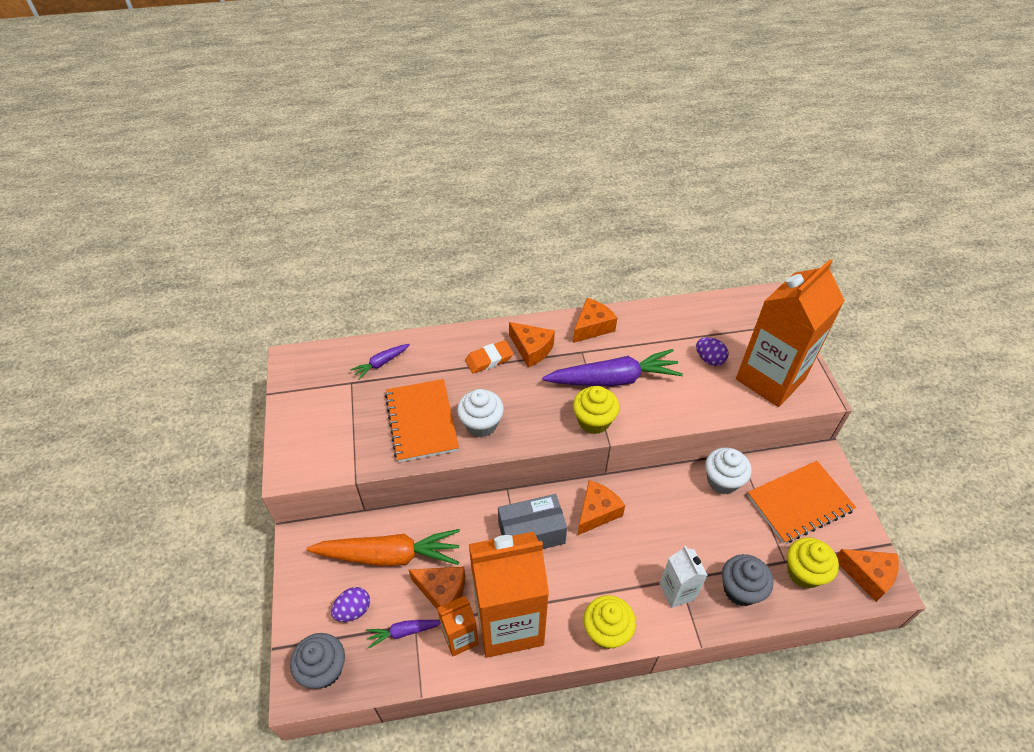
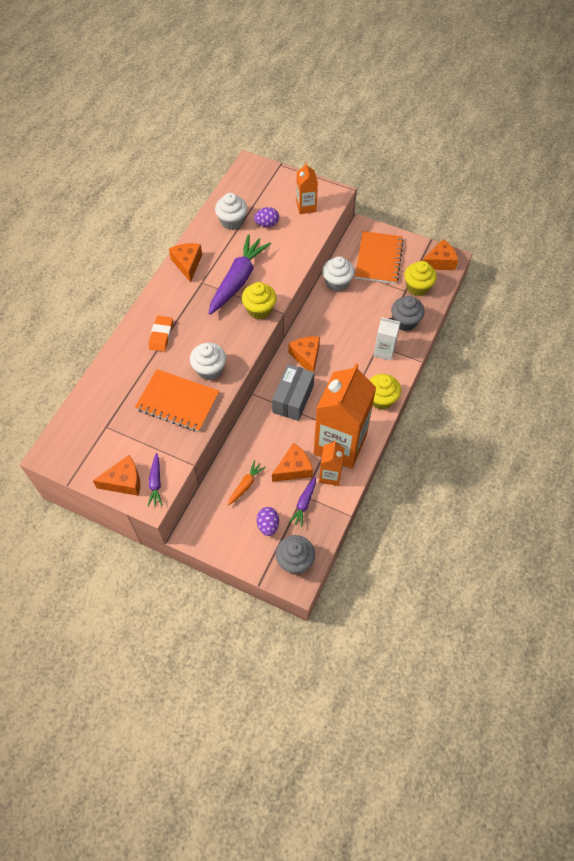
camera: 55 degrees left, 10 degrees up
orange carrot [306,529,460,566] -> orange carrot [228,460,265,506], size x0.47
purple carrot [350,344,410,379] -> purple carrot moved to [147,453,163,507]
orange cheese [509,322,555,368] -> orange cheese moved to [93,455,140,496]
orange carton [736,259,845,407] -> orange carton [296,162,318,214], size x0.47
none -> white cupcake [215,193,247,230]

